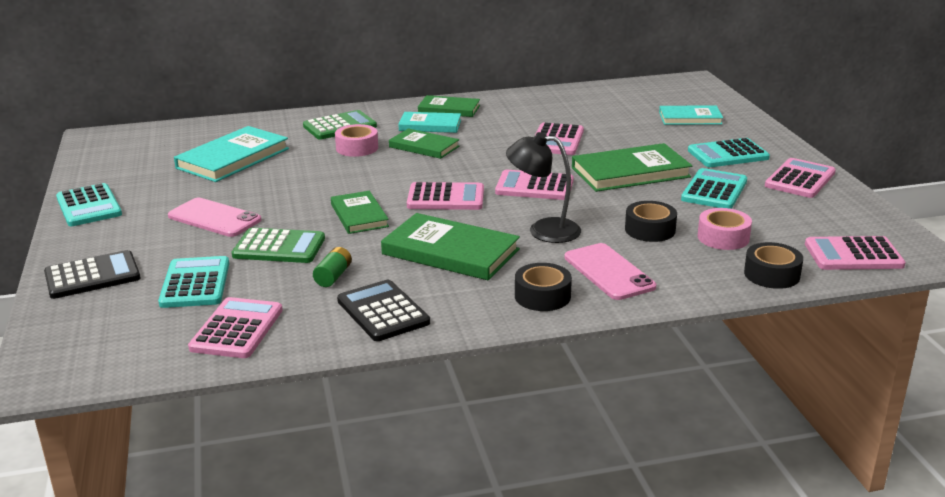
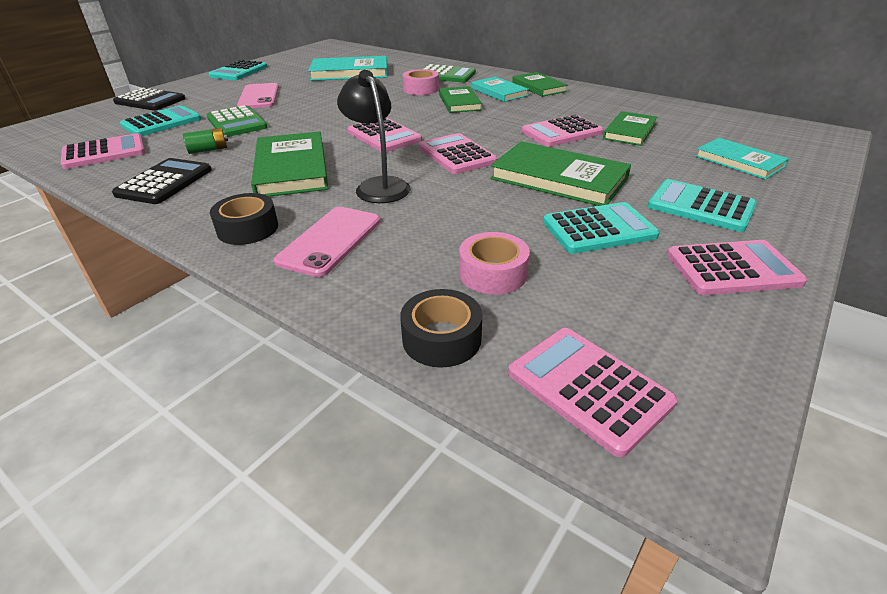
camera: 50 degrees right, 10 degrees up
green book [331,191,389,234] -> green book moved to [603,111,657,146]
black tape [625,201,677,242] -> none

